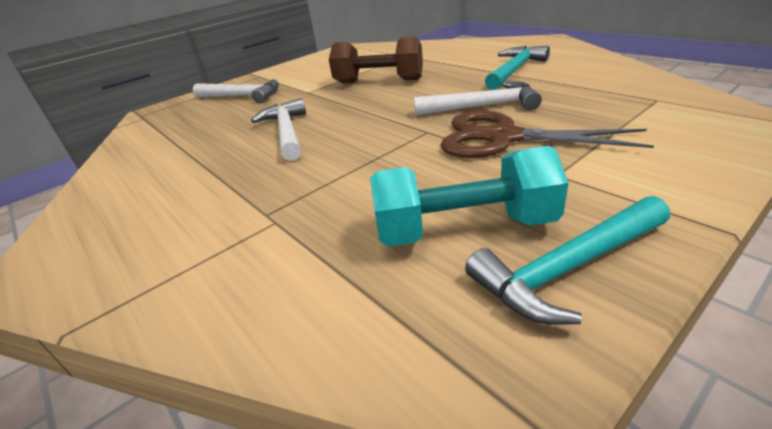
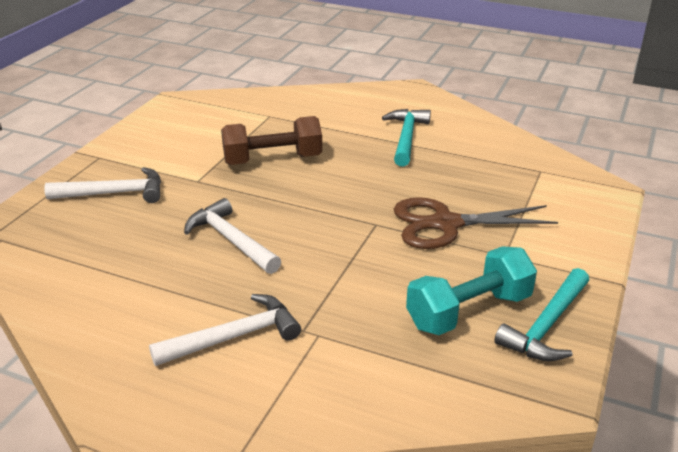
camera: 30 degrees left, 0 degrees up
white hammer [414,81,542,116] -> white hammer moved to [149,294,301,366]

